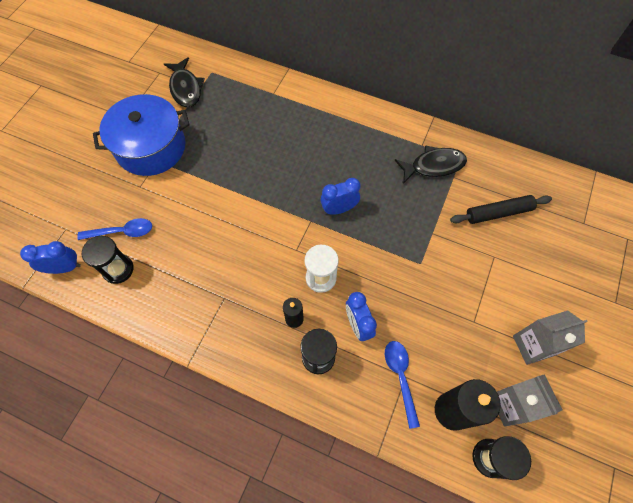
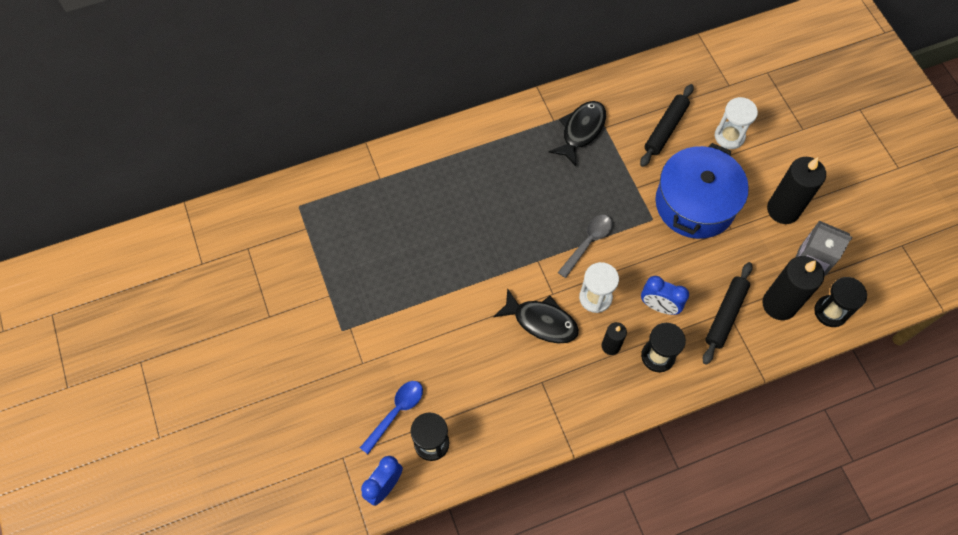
camera: 45 degrees left, 0 degrees up
blue pot [93,94,190,176] -> blue pot moved to [655,143,749,239]
black fish [164,57,205,108] -> black fish moved to [493,288,579,343]
blue clock [321,178,360,215] -> none
blue spoon [385,341,420,429] -> black rolling pin [703,262,753,365]
grey carton [513,310,588,365] -> black candle [767,157,826,224]
none -> grey spoon [558,215,612,278]
none -> white hourglass [715,97,758,149]

